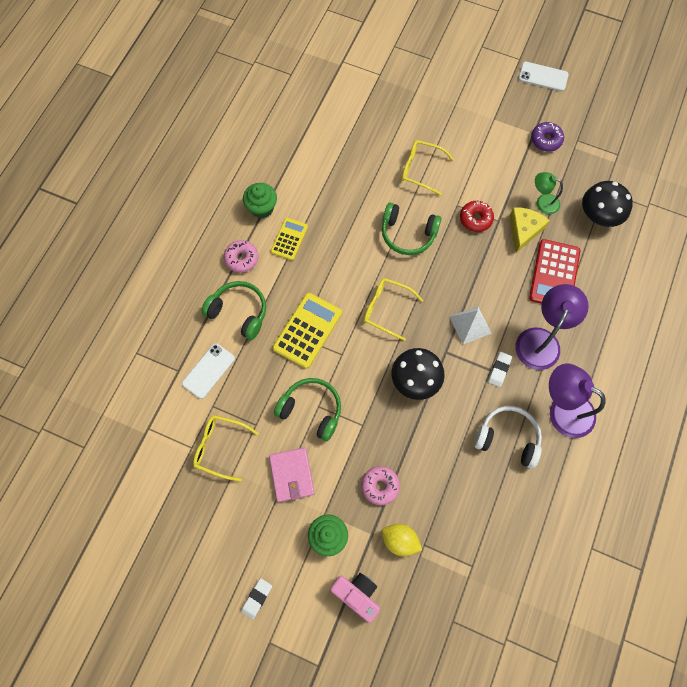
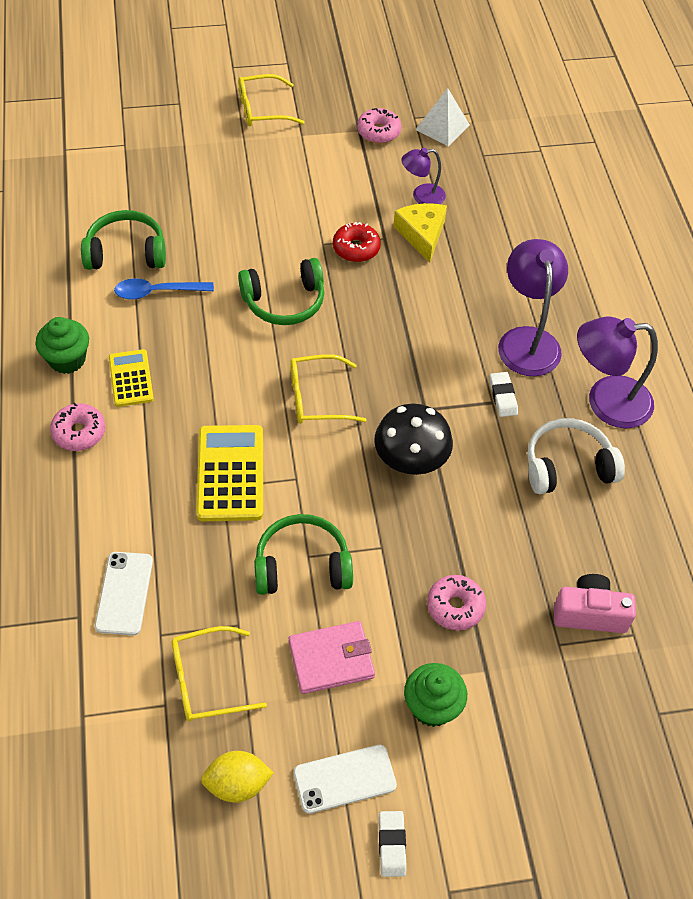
camera: 35 degrees left, 15 degrees down
green headphones [201,281,266,340] -> green headphones moved to [81,210,166,270]
pink wallet [269,448,315,502] -> pink wallet turned 60 degrees counterclockwise [288,621,375,694]
pink camera [330,573,380,623] -> pink camera moved to [554,574,636,633]
yellow lemon [381,524,422,556] -> yellow lemon moved to [201,751,274,803]
yellow glasses [401,140,454,196] -> yellow glasses moved to [238,74,305,126]
white pyramid [450,306,492,344] -> white pyramid moved to [415,88,470,146]
white phone [519,62,569,91] -> white phone moved to [294,745,397,814]
red calculator [529,239,581,304] -> none
purple donut [531,122,564,152] -> pink donut [357,108,401,144]
green lamp [535,172,563,214] -> purple lamp [401,148,446,204]
black mushroom [582,181,633,227] -> none
none -> blue spoon [114,278,214,300]

